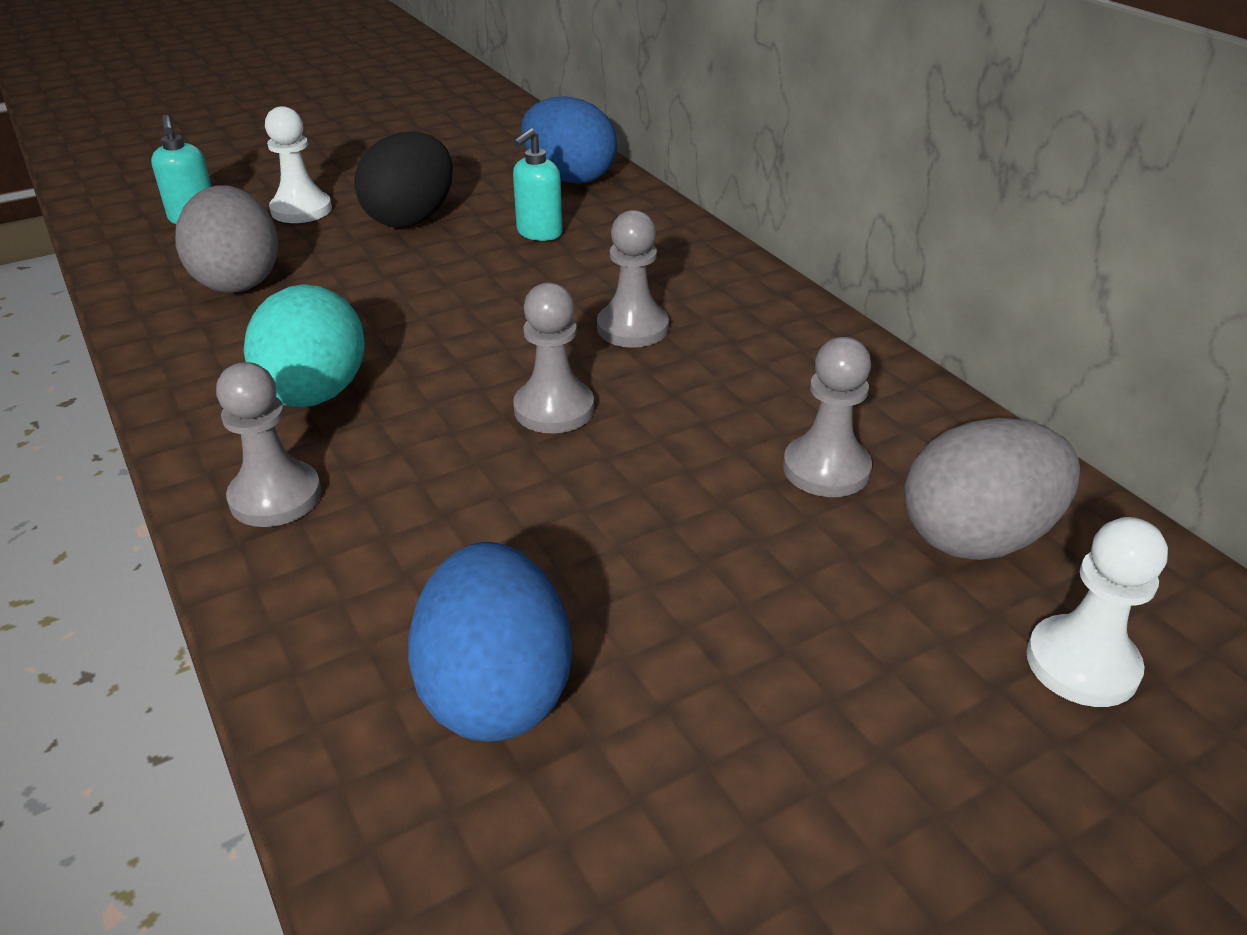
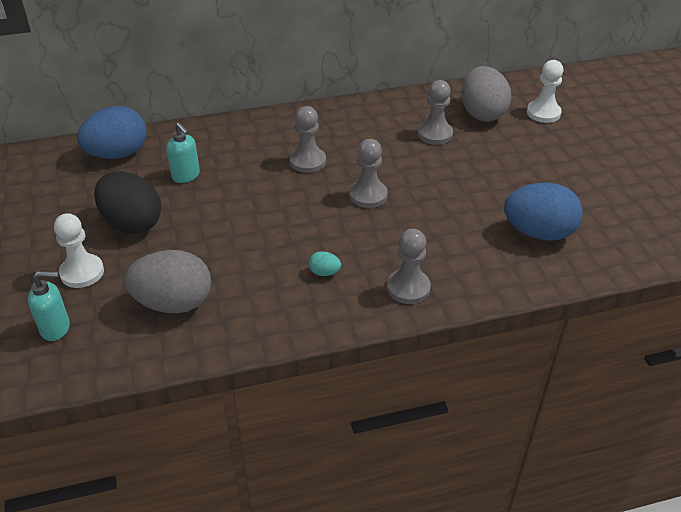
camera: 75 degrees left, 5 degrees up
turquoise egg [244,284,365,407] -> turquoise egg [309,251,341,276], size x0.41

